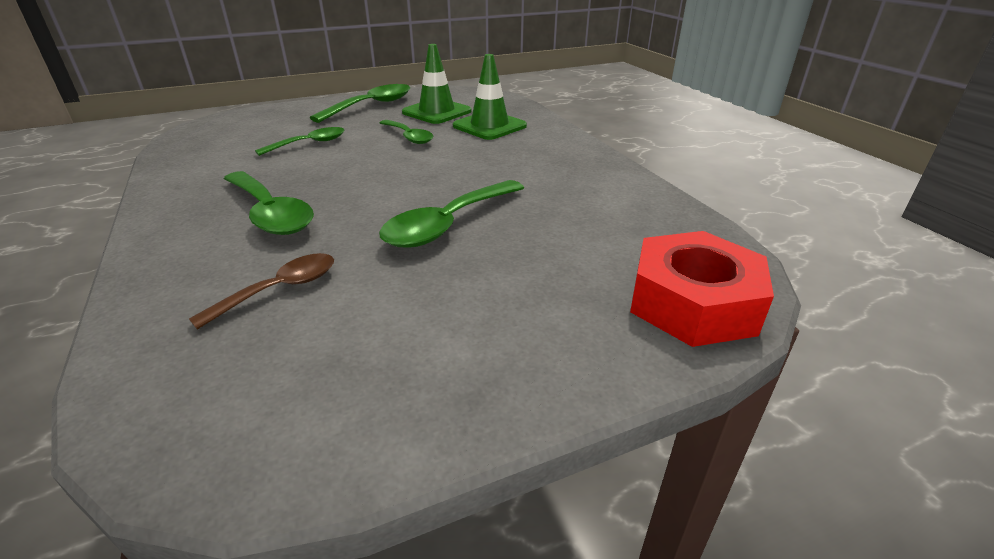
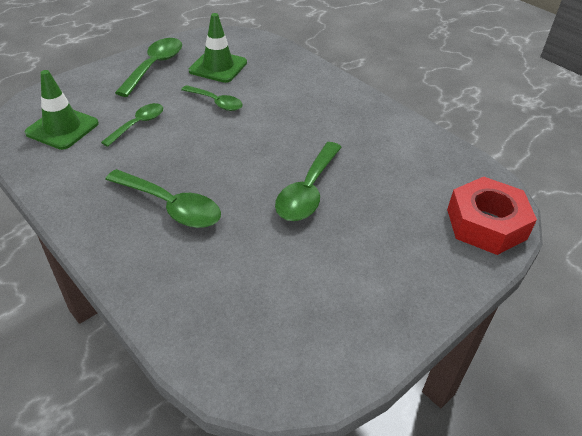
camera: 20 degrees left, 10 degrees up
brown spoon [189,253,334,330] -> none
green traffic cone [453,54,527,140] -> green traffic cone moved to [25,70,99,150]

